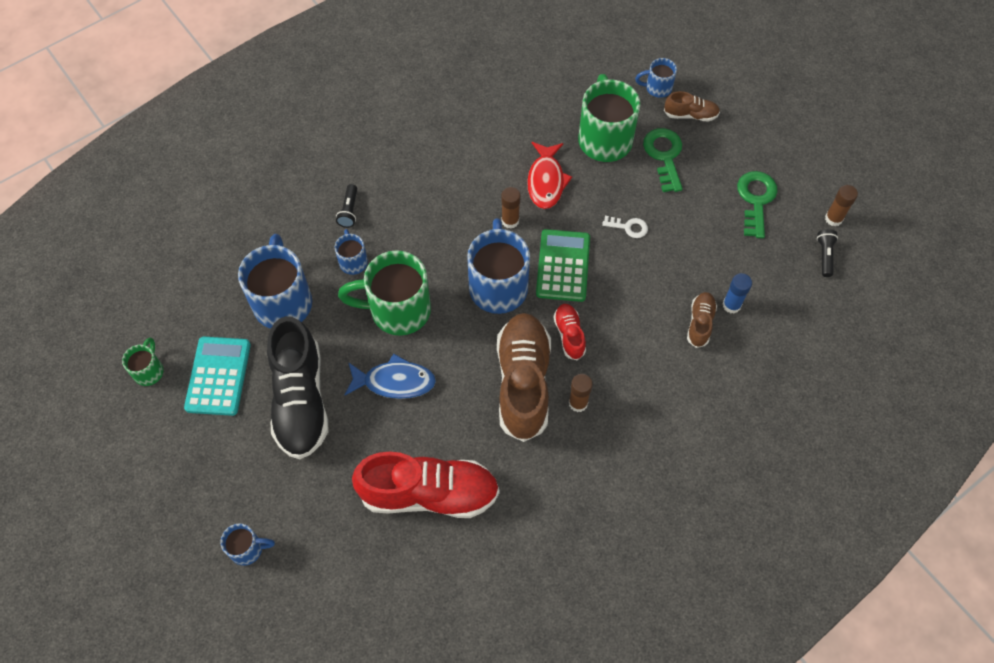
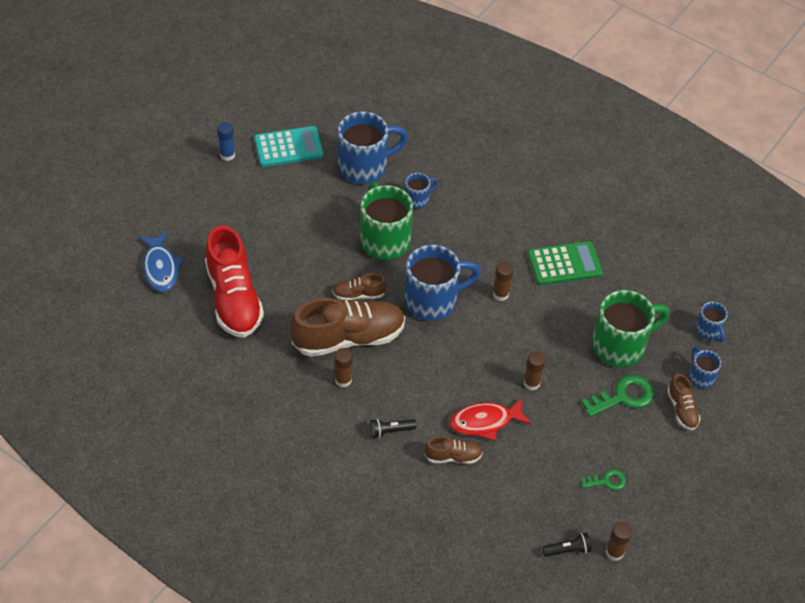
camera: 70 degrees right, 10 degrees down
green mug [122,337,164,386] -> none
blue mug [220,524,275,566] -> blue mug moved to [696,302,728,342]
black shoe [267,316,329,459] -> none
black flashlight [336,184,357,228] -> black flashlight moved to [371,419,417,438]
blue fish [345,354,436,399] -> blue fish moved to [138,232,183,292]
red fish [527,142,572,209] -> red fish moved to [450,398,531,440]
green calculator [536,229,590,302] -> green calculator moved to [528,241,603,285]
red shoe [553,304,586,360] -> none
white key [602,216,648,238] -> brown glue stick [523,351,546,391]
blue glue stick [723,273,752,314] -> blue glue stick moved to [217,122,235,161]
green key [737,171,777,238] -> green key [581,469,626,490], size x0.57
none -> brown shoe [332,273,387,300]

